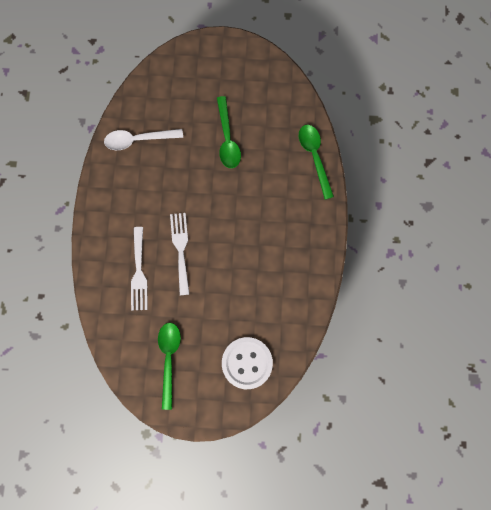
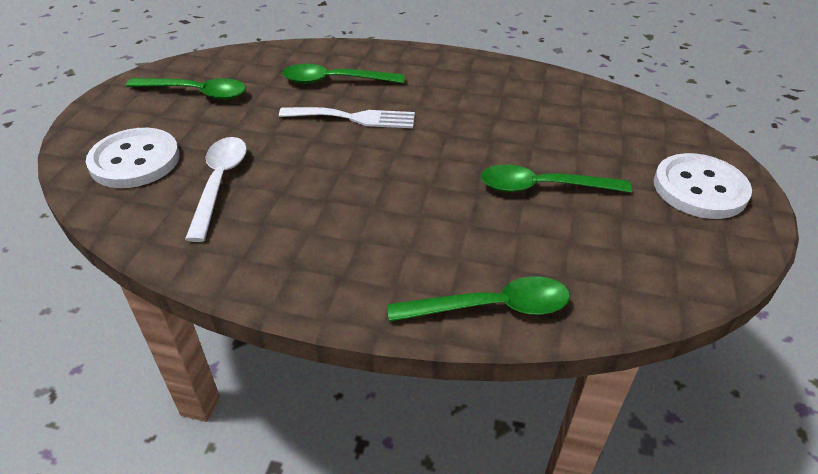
camera: 100 degrees right, 35 degrees down
white spoon [104,129,183,150] -> white spoon moved to [185,137,247,242]
white fork [131,227,148,311] -> green spoon [282,64,405,84]
none -> white button [654,153,752,219]

